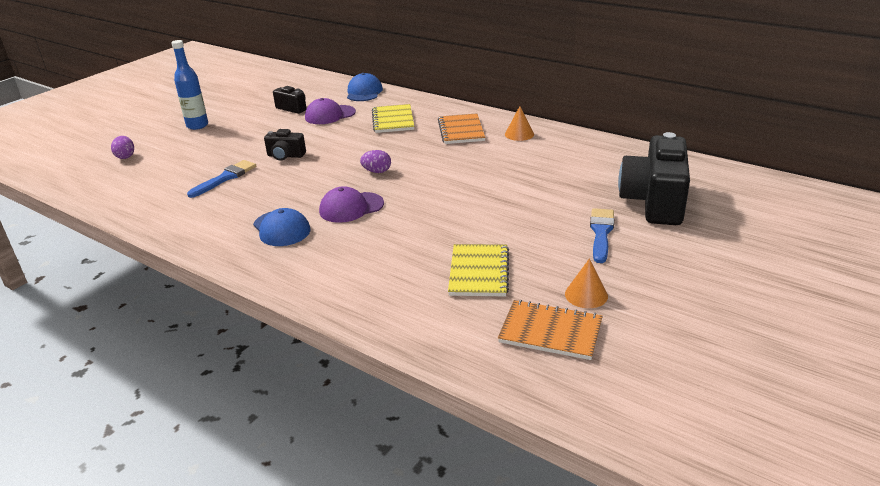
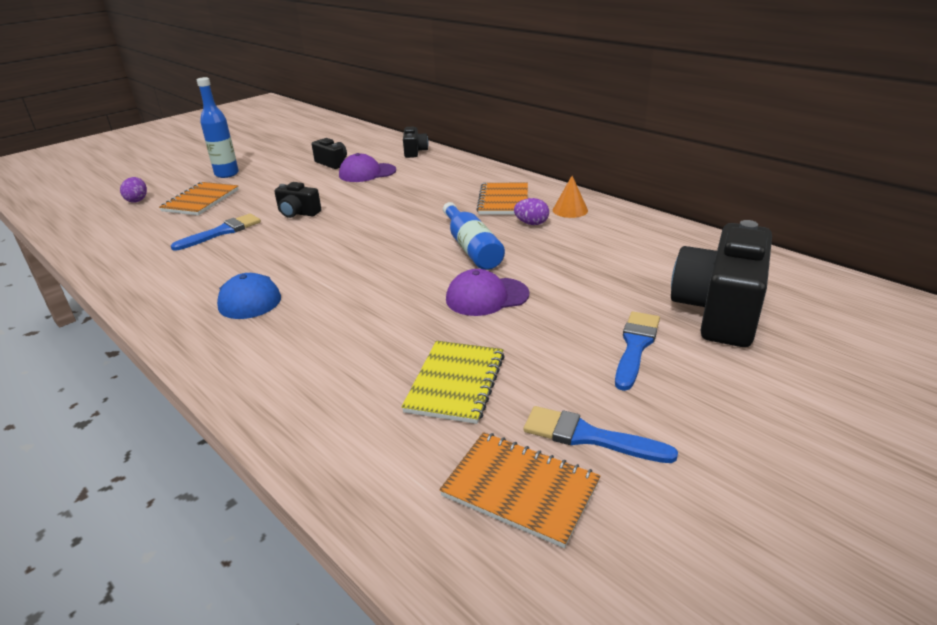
camera: 10 degrees right, 0 degrees up
purple cap [319,186,384,223] -> purple cap moved to [446,269,529,316]
blue cap [347,73,383,101] -> black camera [403,127,429,158]
purple egg [360,150,391,173] -> purple egg moved to [514,198,549,225]
yellow notebook [372,104,414,133] -> none
orange cone [565,259,608,308] -> blue brush [524,406,678,463]
none -> orange notebook [159,182,239,215]
none -> blue bottle [443,202,505,270]

